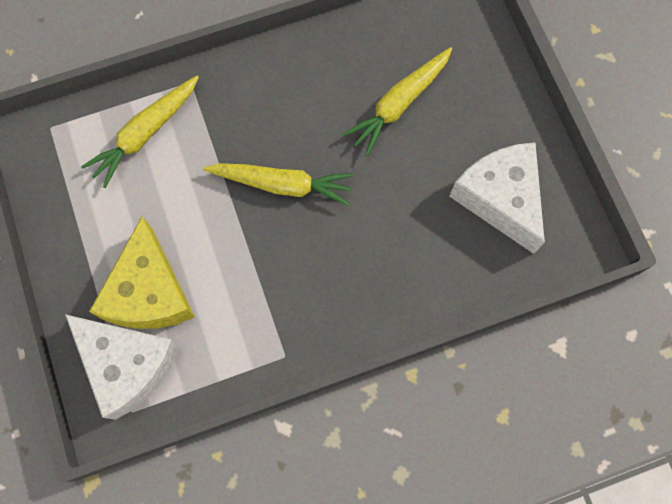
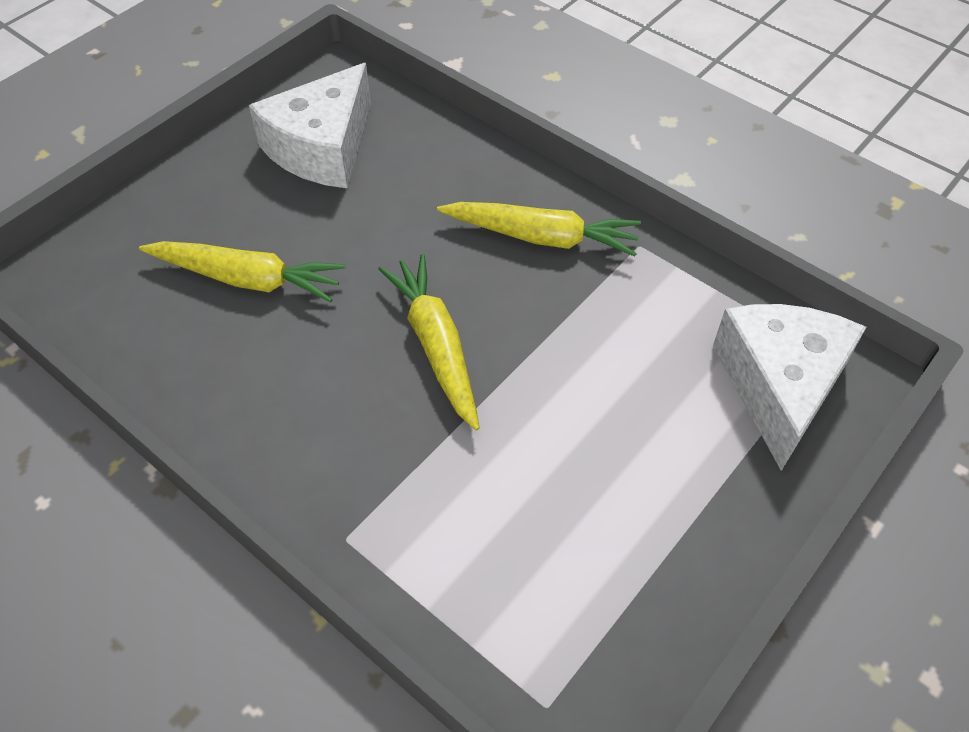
camera: 120 degrees left, 20 degrees down
yellow carrot [81,75,199,188] -> yellow carrot moved to [437,202,641,257]
yellow cheese [89,216,195,329] -> none

